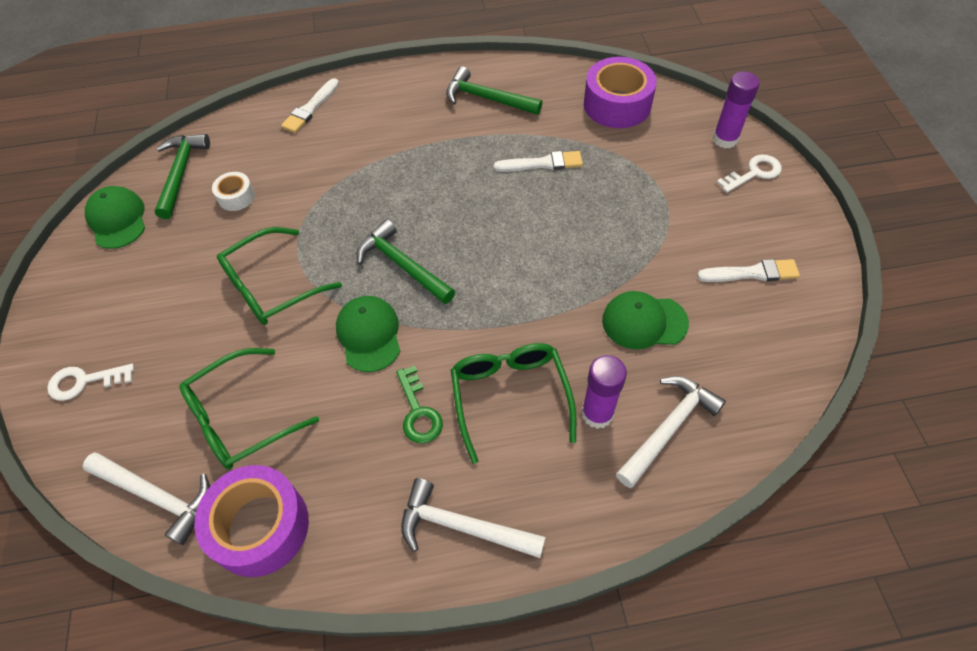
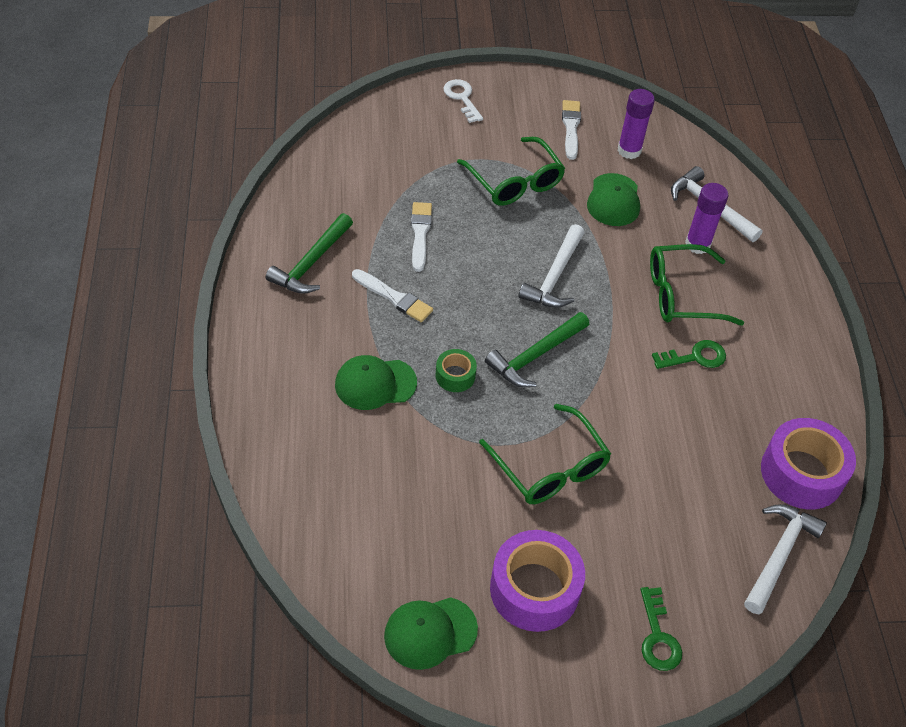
camera: 90 degrees left, 5 degrees down
white key [47,364,134,401] -> green key [640,587,682,671]
green hammer [155,134,210,219] -> none
green glasses [179,348,319,469] -> green glasses moved to [457,137,565,206]
white tape [212,172,255,211] -> none
white brush [281,78,339,133] -> white brush moved to [352,269,433,322]
green cap [336,296,400,372] -> green cap moved to [335,355,417,410]
white hammer [401,478,546,558] -> white hammer moved to [518,224,584,308]
purple tape [584,57,657,128] -> purple tape moved to [490,530,585,632]
purple glue stick [713,72,760,148] -> purple glue stick moved to [618,89,655,159]
none -> green tape [436,349,477,392]

